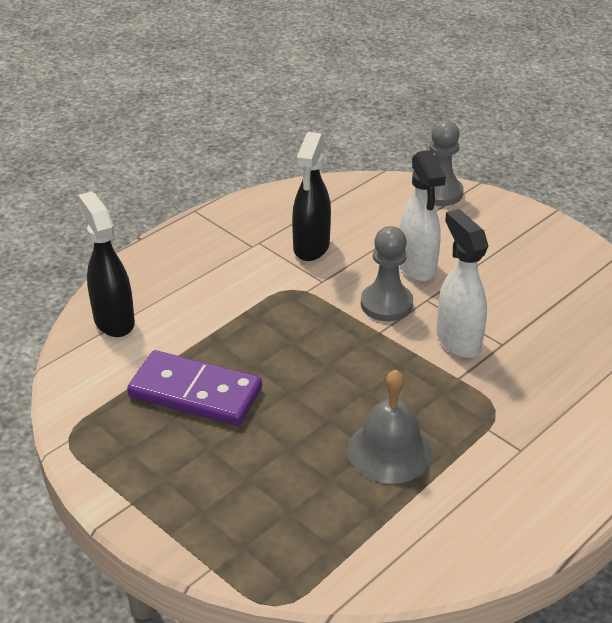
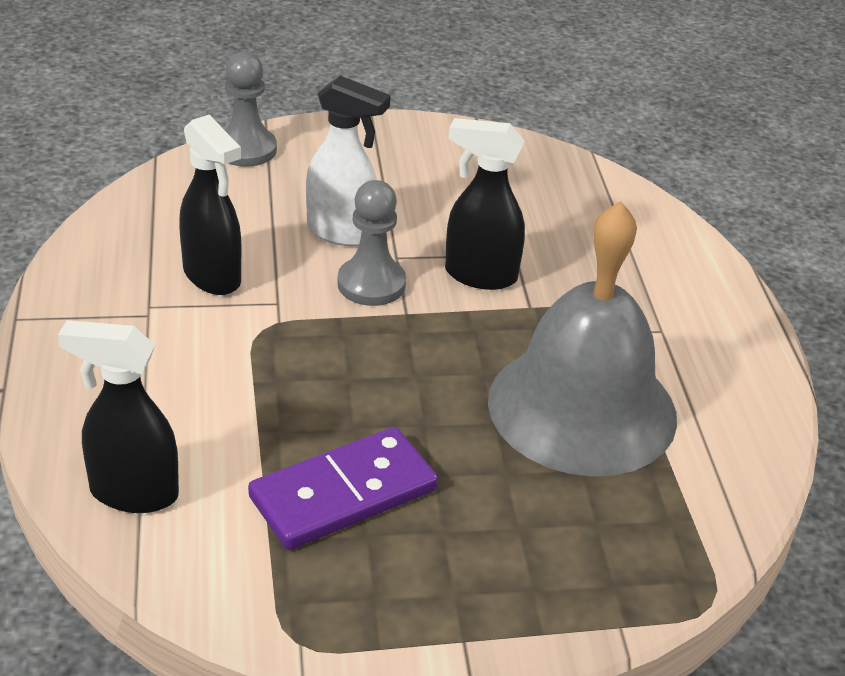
camera: 55 degrees left, 0 degrees up
grey bell [347,370,432,484] -> grey bell [488,201,677,476], size x1.82
white spray bottle [437,209,488,358] -> black spray bottle [445,118,525,290]

